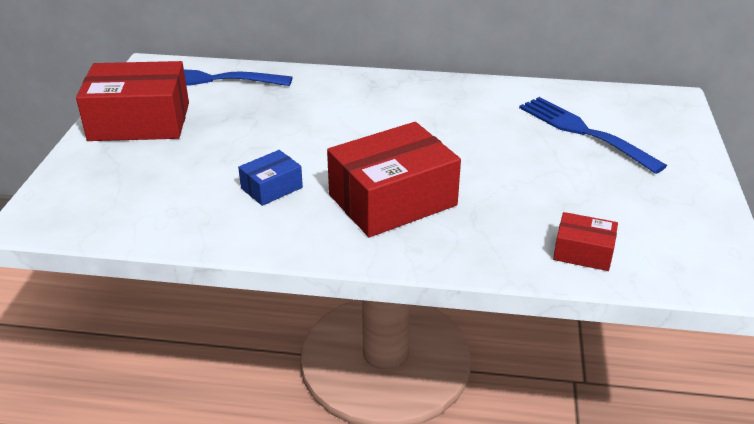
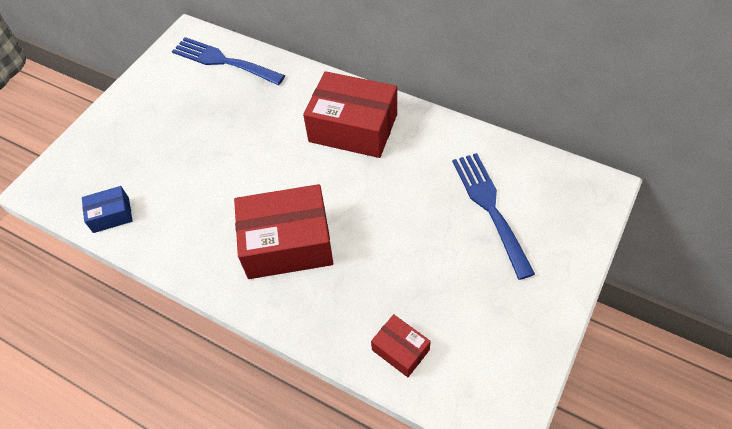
camera: 25 degrees right, 20 degrees up
red box [76,61,189,141] -> red box moved to [303,71,397,158]
blue box [238,150,303,206] -> blue box moved to [82,186,133,233]

